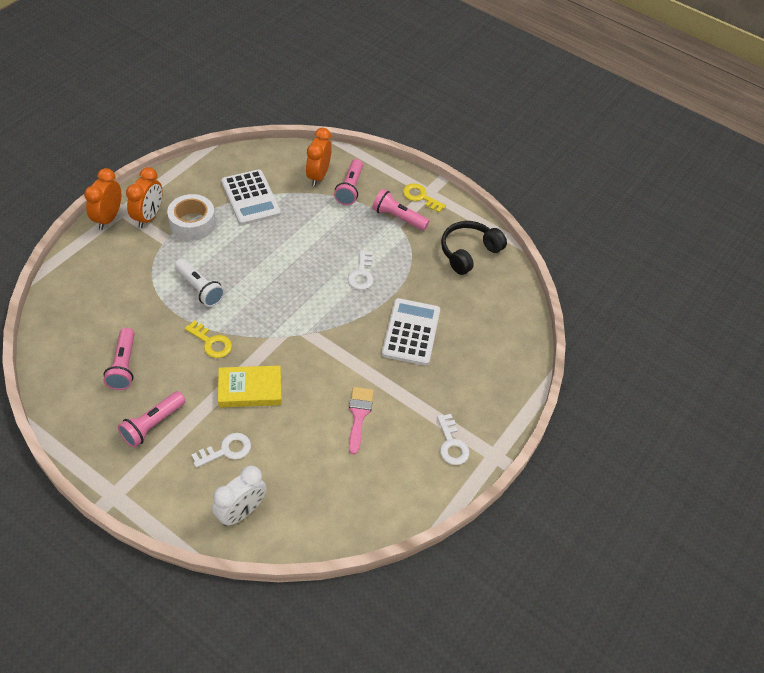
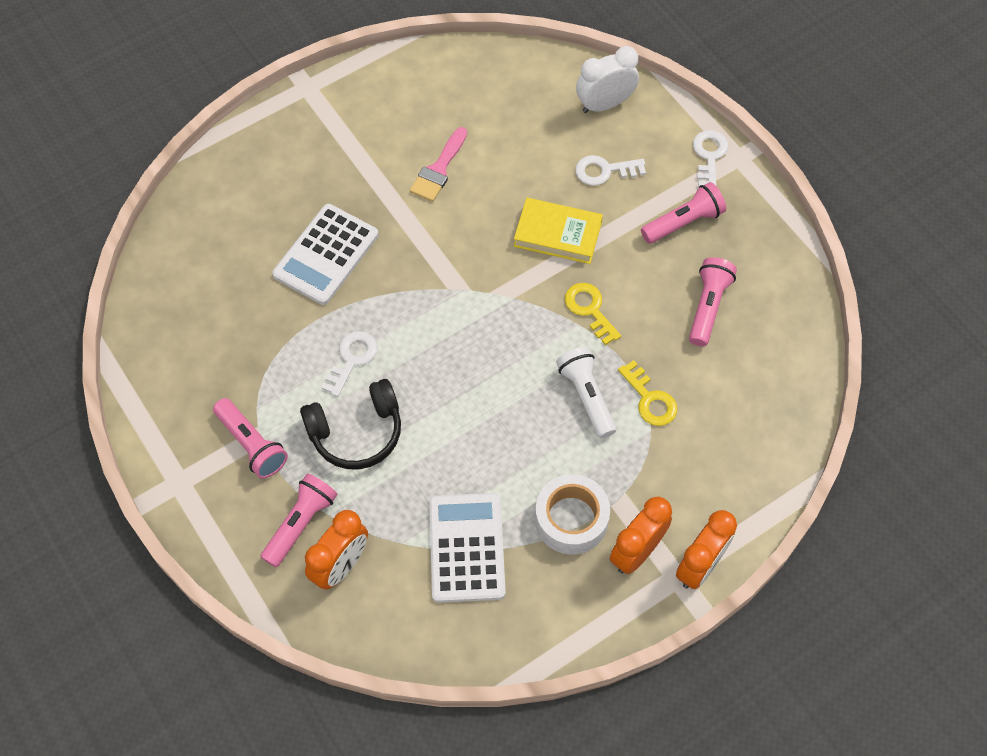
camera: 155 degrees left, 10 degrees up
yellow key [403,183,446,213] -> yellow key moved to [618,360,677,426]
white key [437,414,469,465] -> white key moved to [693,130,728,187]
black headphones [441,221,507,275] -> black headphones moved to [300,379,401,470]

